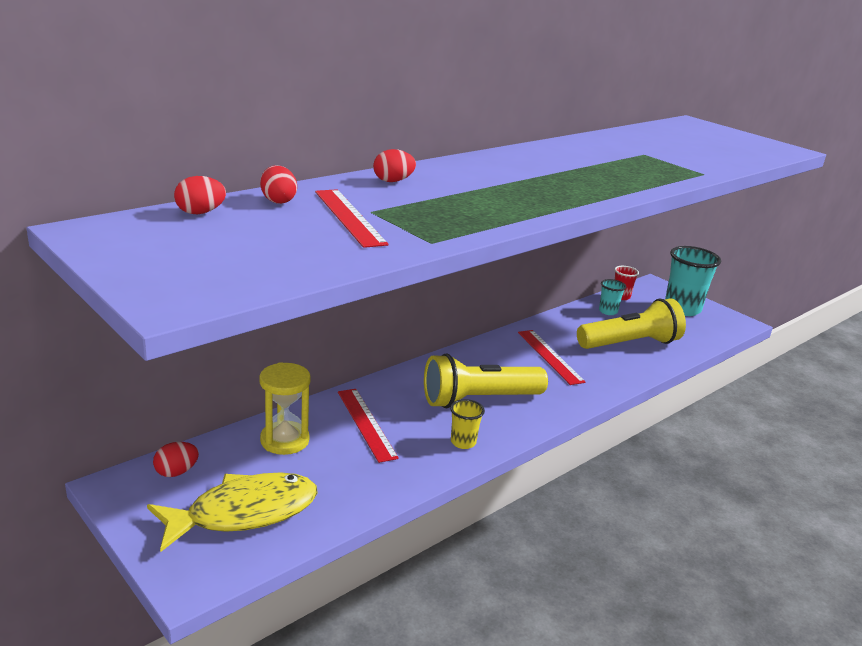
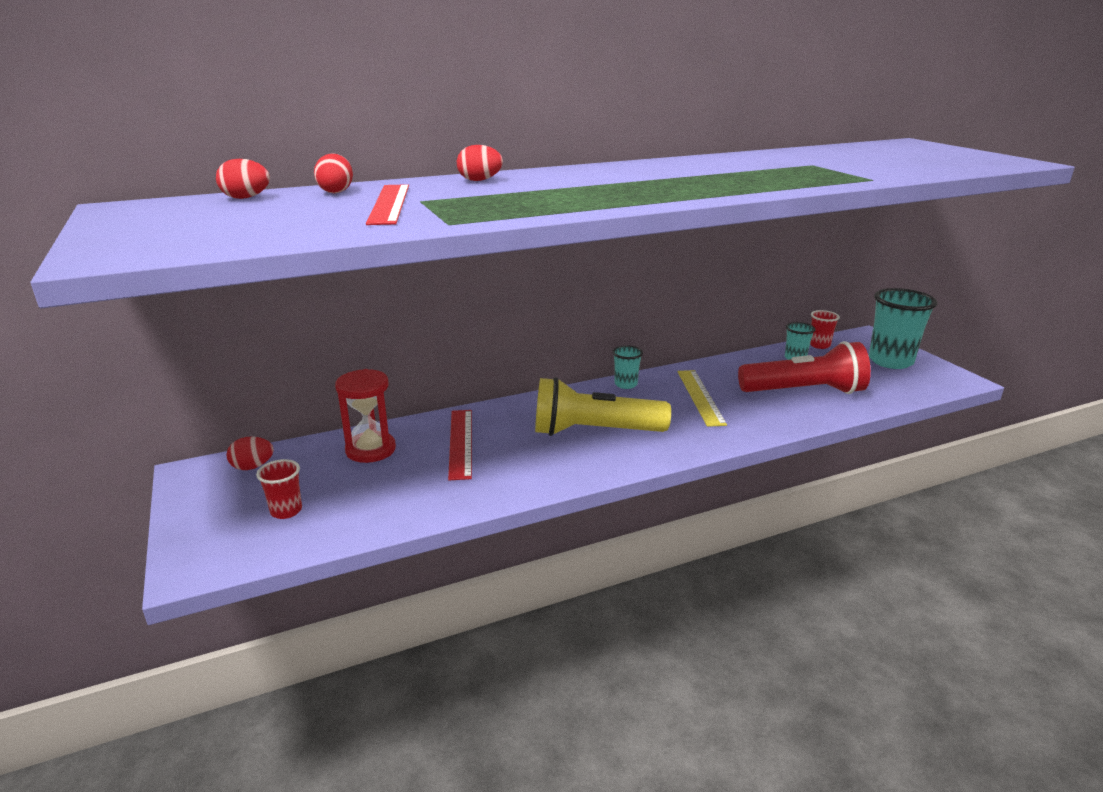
camera: 20 degrees right, 0 degrees up
yellow fish [147,472,318,552] -> red cup [256,459,302,519]
yellow hourglass [259,362,311,455] -> red hourglass [335,369,396,463]
yellow cup [450,399,485,449] -> none
red ruler [518,330,586,385] -> yellow ruler [677,370,727,427]
yellow flashlight [577,298,686,349] -> red flashlight [738,341,871,394]
none -> turquoise cup [612,345,643,389]

